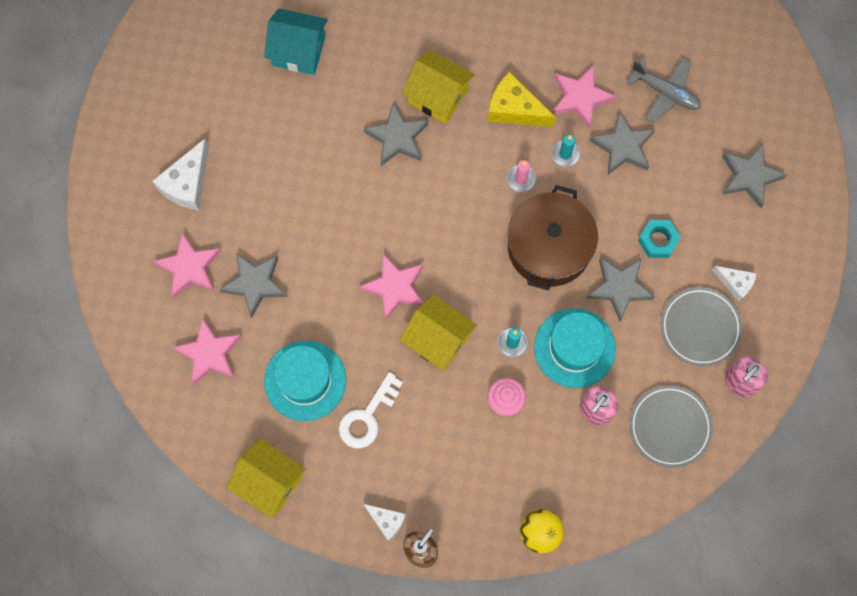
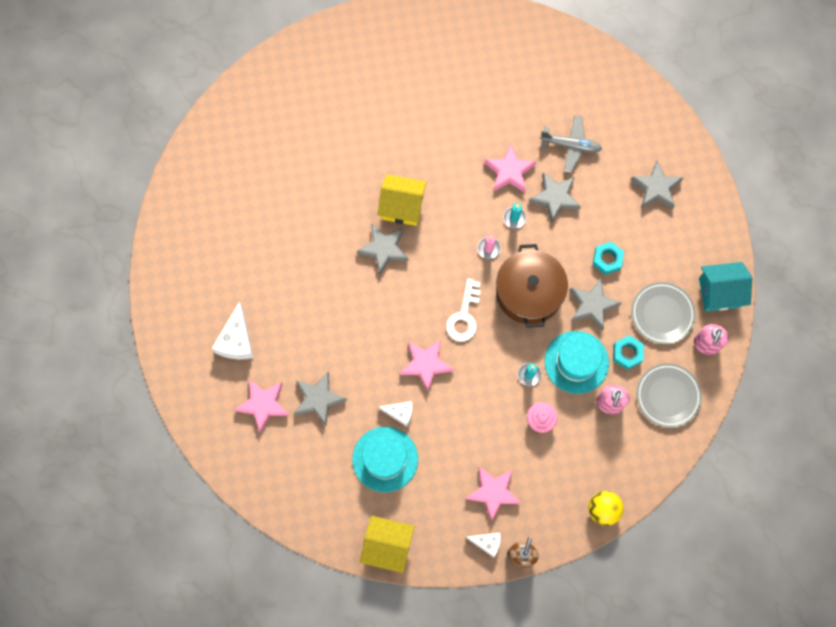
camera: 20 degrees left, 0 degrees up
pink star [173,317,241,386] -> pink star moved to [466,467,521,522]
turquoise house [264,8,328,75] -> turquoise house moved to [699,262,752,311]
white key [339,372,403,448] -> white key moved to [446,279,481,341]
yellow house [400,295,477,371] -> none
yellow cheese [488,72,556,127] -> none
white cheese [712,266,757,302] -> white cheese moved to [379,401,412,427]
none -> turquoise nut [613,335,644,370]

